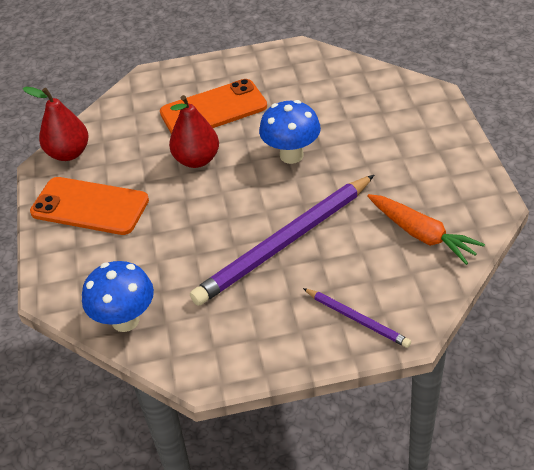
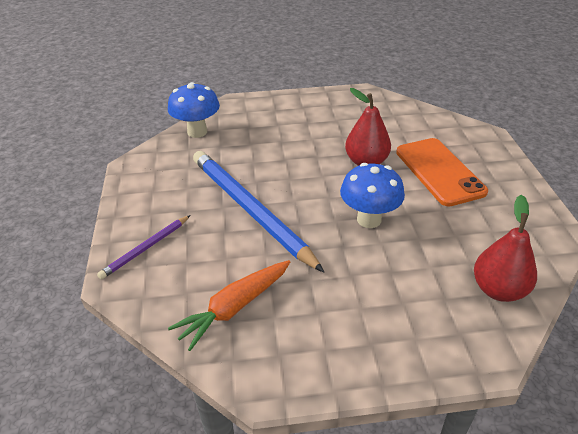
camera: 90 degrees right, 5 degrees down
red pear [23,87,89,161] -> red pear moved to [474,195,537,302]
orange phone [30,177,149,235] -> none
purple pencil [190,175,374,306] -> blue pencil [193,151,324,272]

